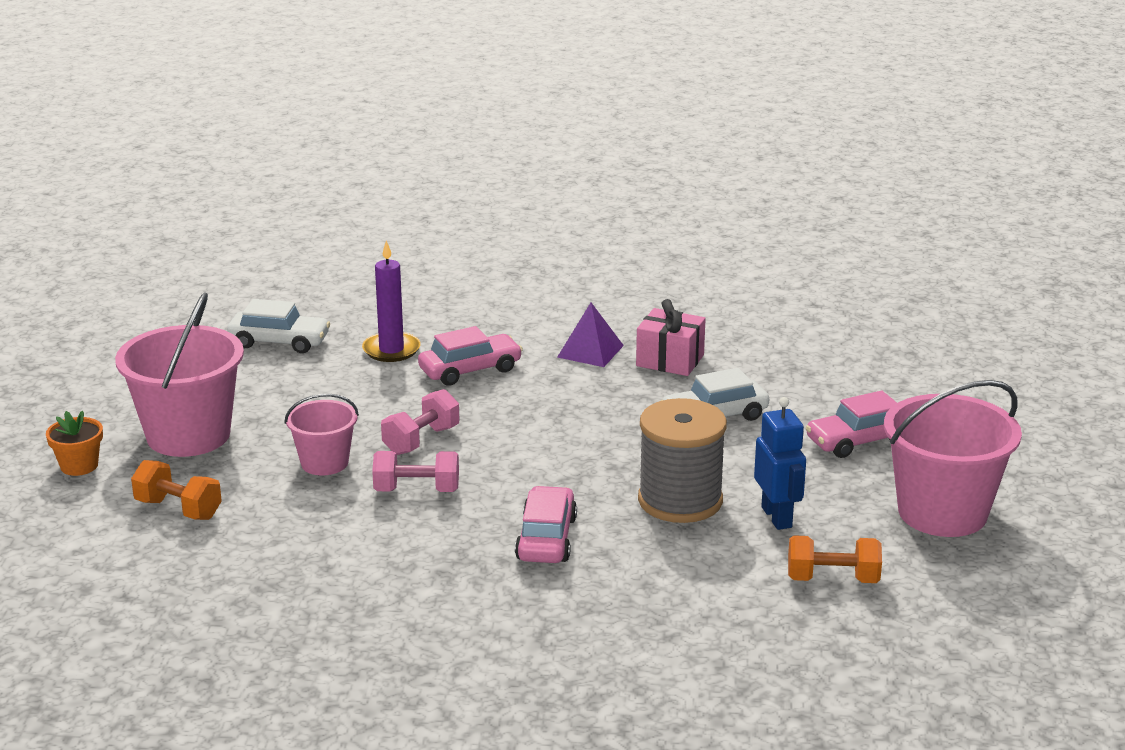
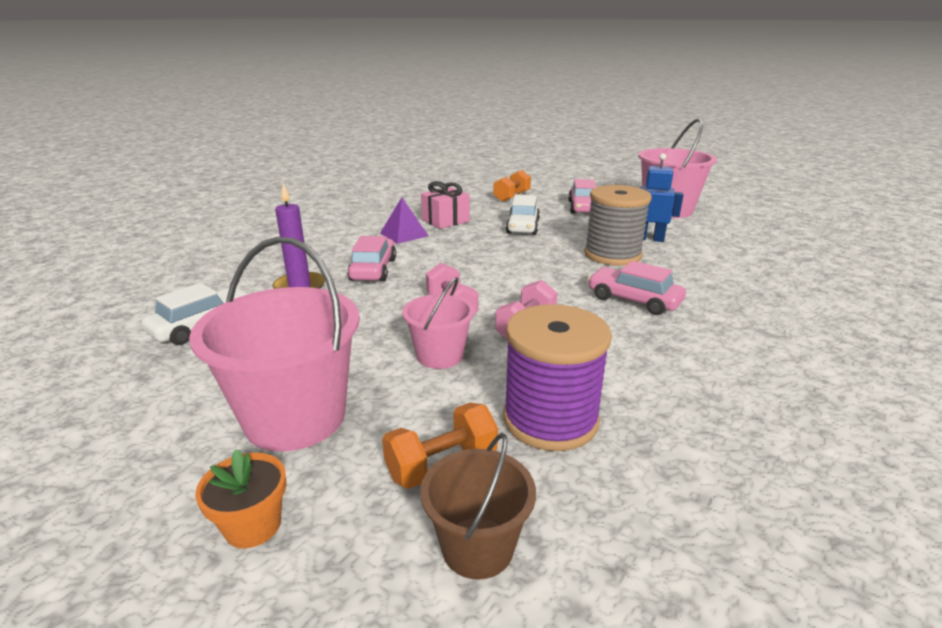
camera: 60 degrees left, 0 degrees up
orange dumbbell [788,535,882,583] -> orange dumbbell moved to [493,170,531,202]
none -> brown bucket [421,433,536,580]
none -> purple spool [503,304,612,451]

